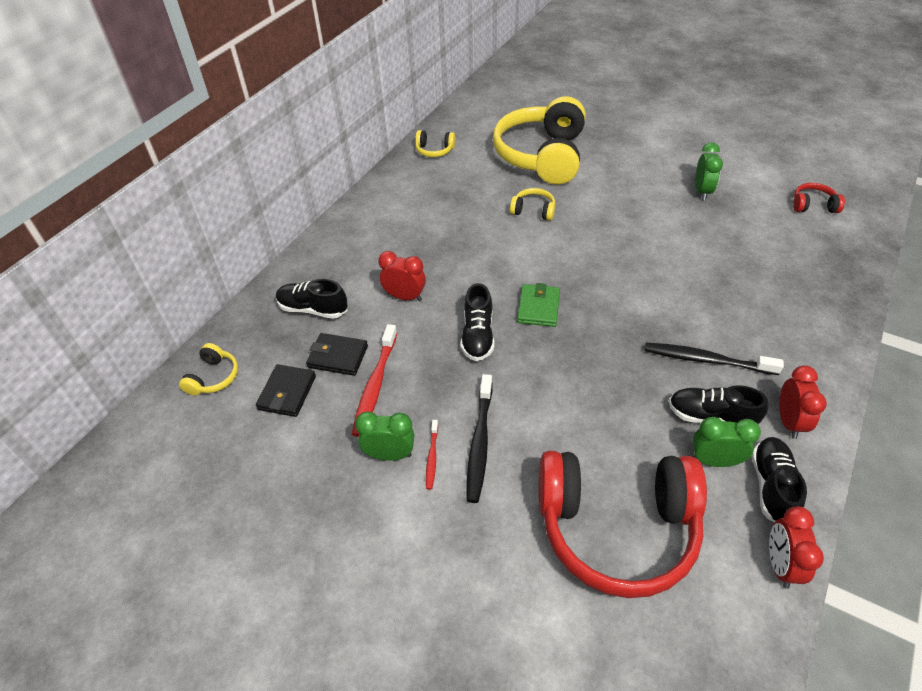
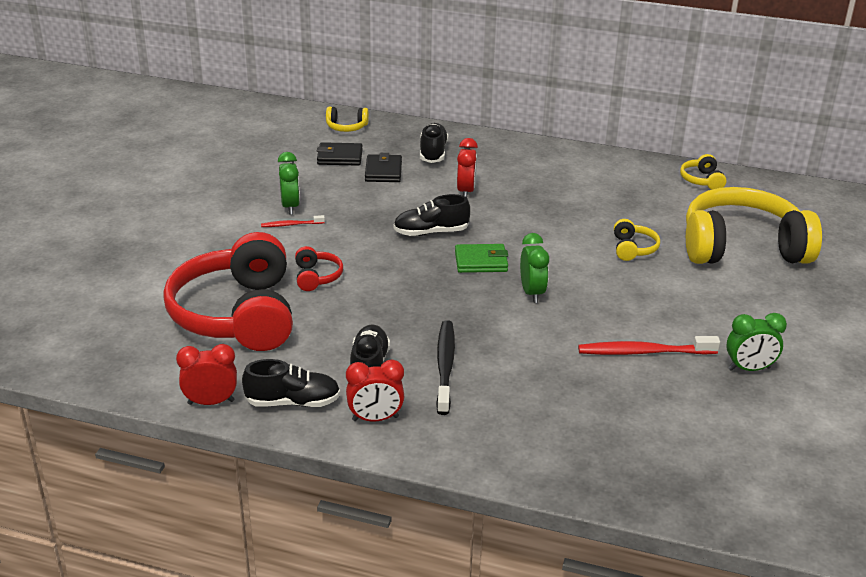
camera: 75 degrees right, 15 degrees down
red toothbrush [352,324,397,437] -> red toothbrush moved to [578,336,720,355]
black toothbrush [467,374,492,503] -> none
green clock [693,417,761,467] -> green clock moved to [520,233,549,303]
red headphones [793,183,845,213] -> red headphones moved to [295,246,343,291]

